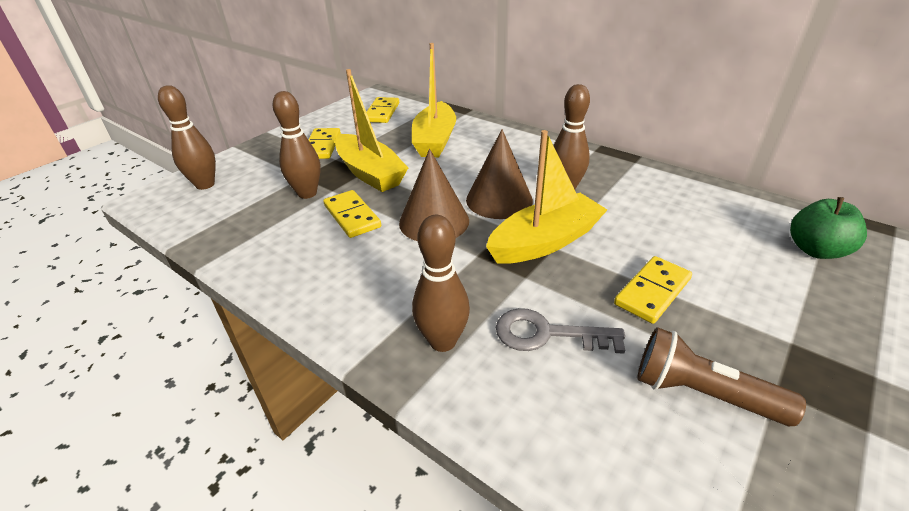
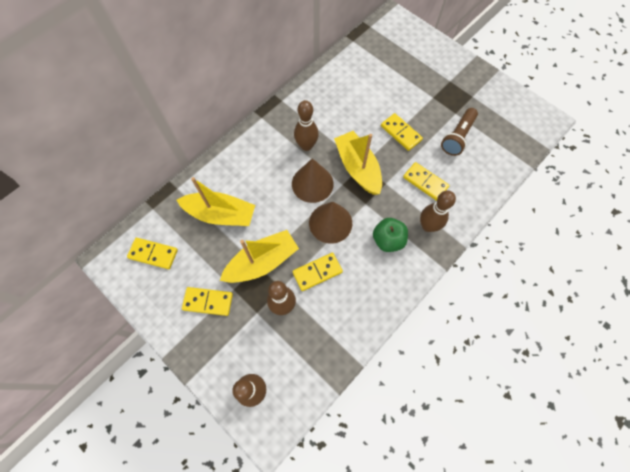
camera: 85 degrees left, 30 degrees up
grey key [496,308,625,354] -> yellow domino [403,162,449,201]
green apple [790,197,867,259] -> green apple moved to [373,218,408,252]

